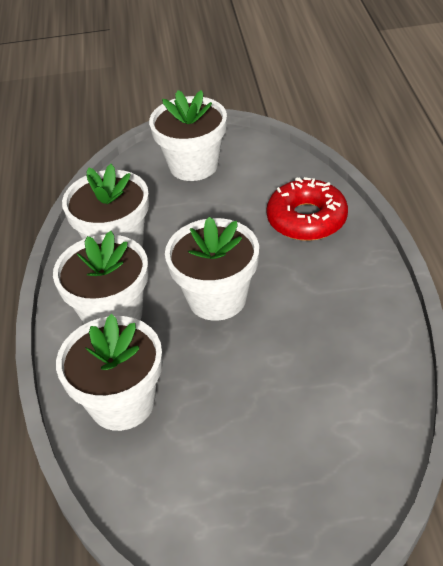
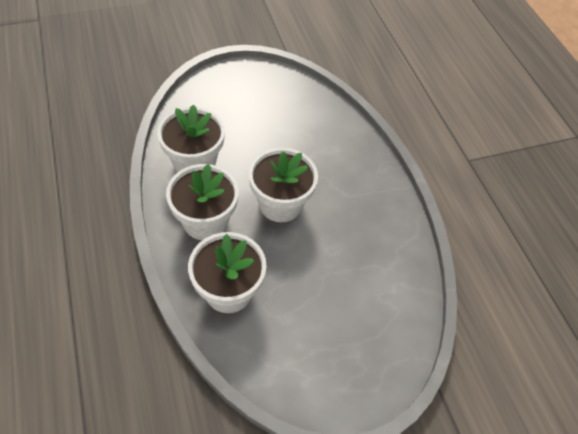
camera: 20 degrees left, 10 degrees up
white flower pot [149,90,227,181] -> none
red donut [266,177,348,241] -> none

